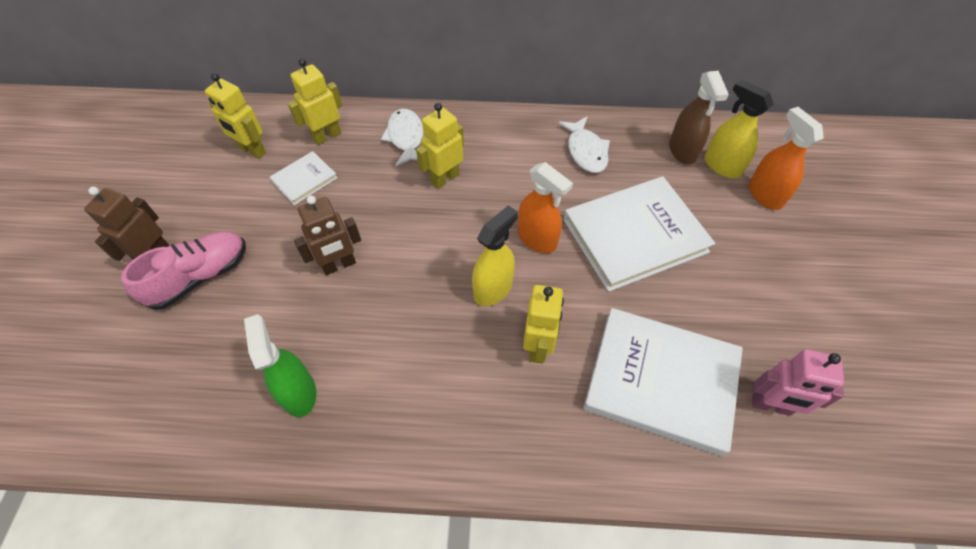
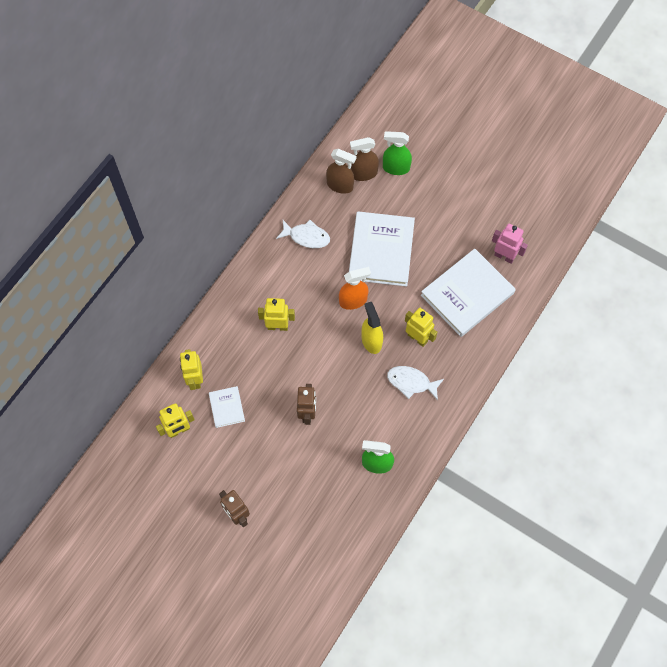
camera: 60 degrees left, 10 degrees up
pink shoe [121,231,246,310] -> none
white fish [381,109,424,166] -> white fish moved to [387,366,444,400]
yellow robot [416,103,464,189] -> yellow robot turned 105 degrees clockwise [258,298,295,331]
yellow spray bottle [705,79,774,178] -> brown spray bottle [350,137,379,181]
orange spray bottle [749,107,824,210] -> green spray bottle [383,131,412,175]
pink robot [752,349,844,416] -> pink robot turned 105 degrees counterclockwise [492,224,528,264]

